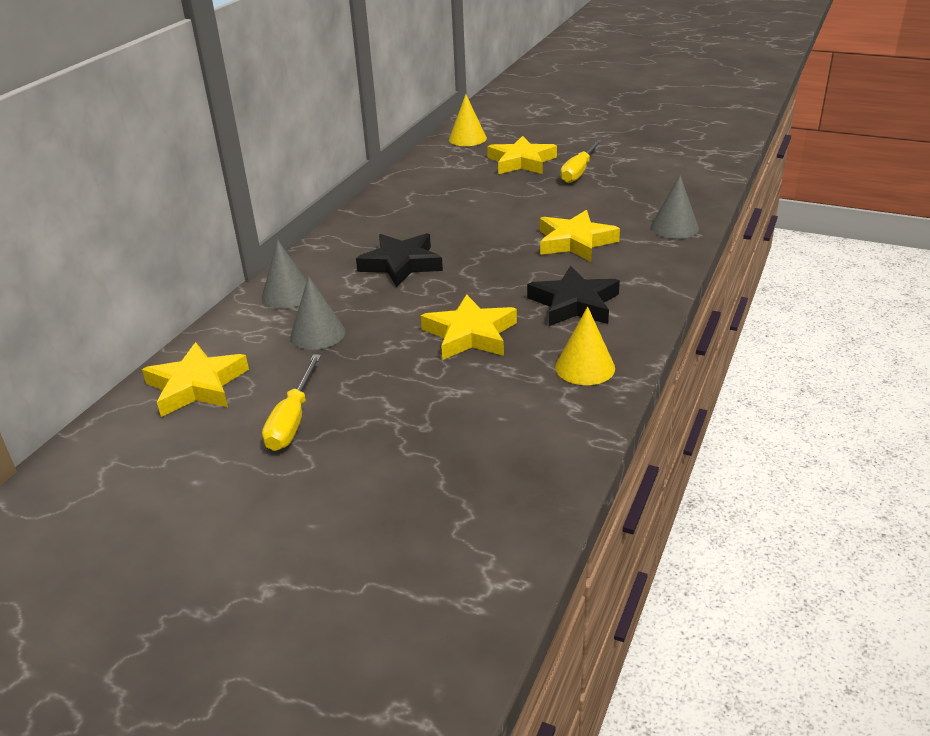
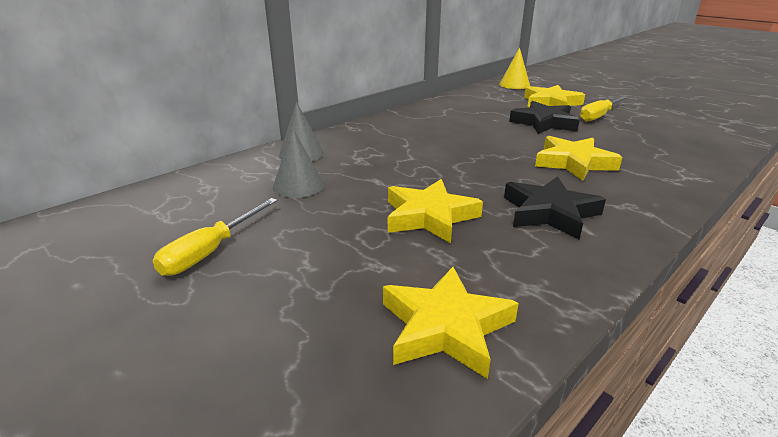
camera: 20 degrees right, 5 degrees down
yellow star [142,342,249,417] -> yellow star moved to [383,267,519,379]
black star [356,233,443,287] -> black star moved to [509,101,580,134]
yellow cone [555,307,615,385] -> none
grey cone [651,175,699,239] -> none

